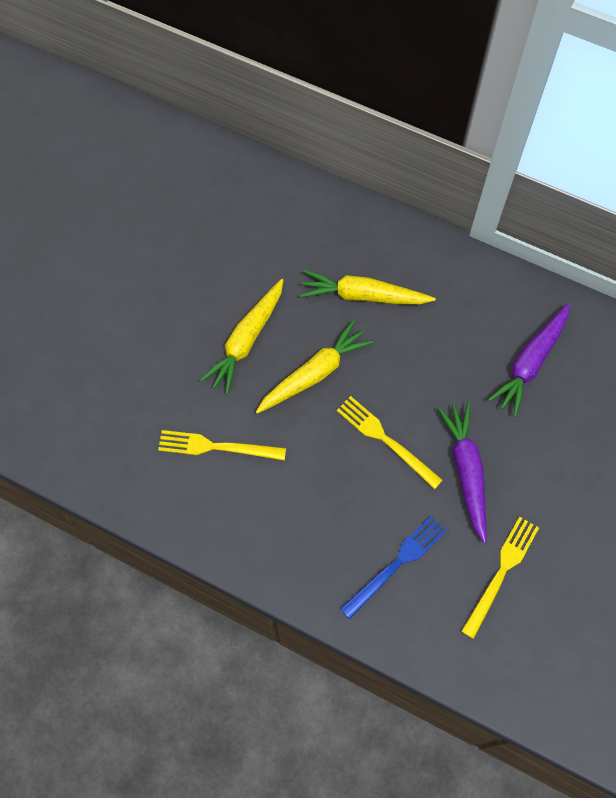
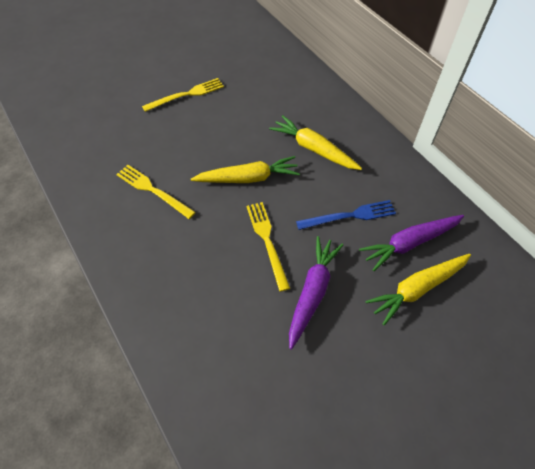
camera: 30 degrees right, 10 degrees down
yellow carrot [200,279,283,395] -> yellow carrot moved to [366,254,471,326]
blue fork [340,516,447,619] -> blue fork moved to [296,200,396,230]
yellow fork [461,516,539,639] -> yellow fork moved to [142,78,224,112]

